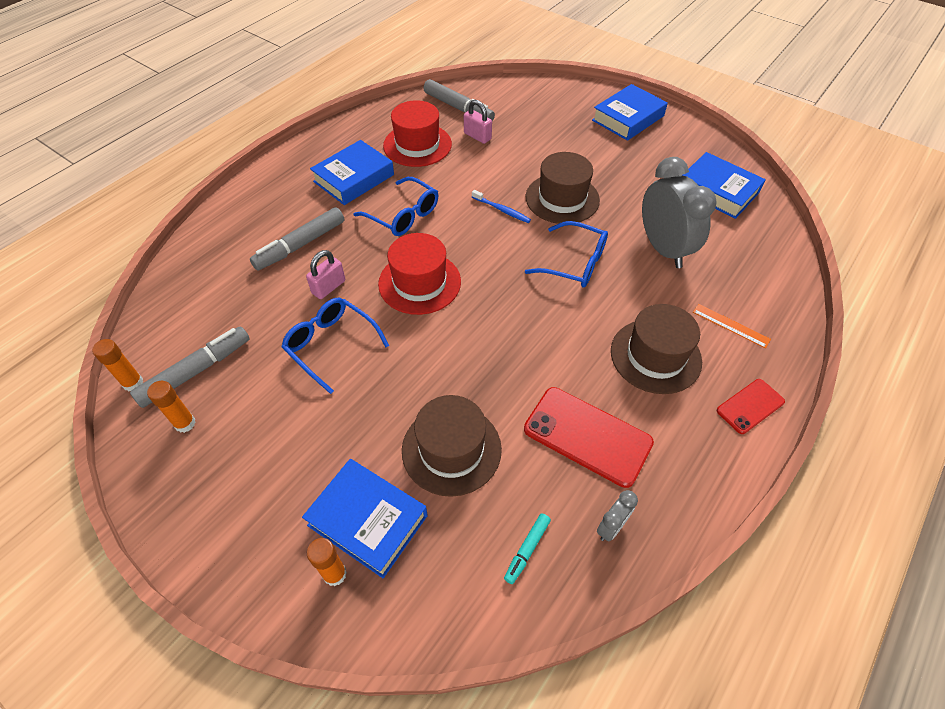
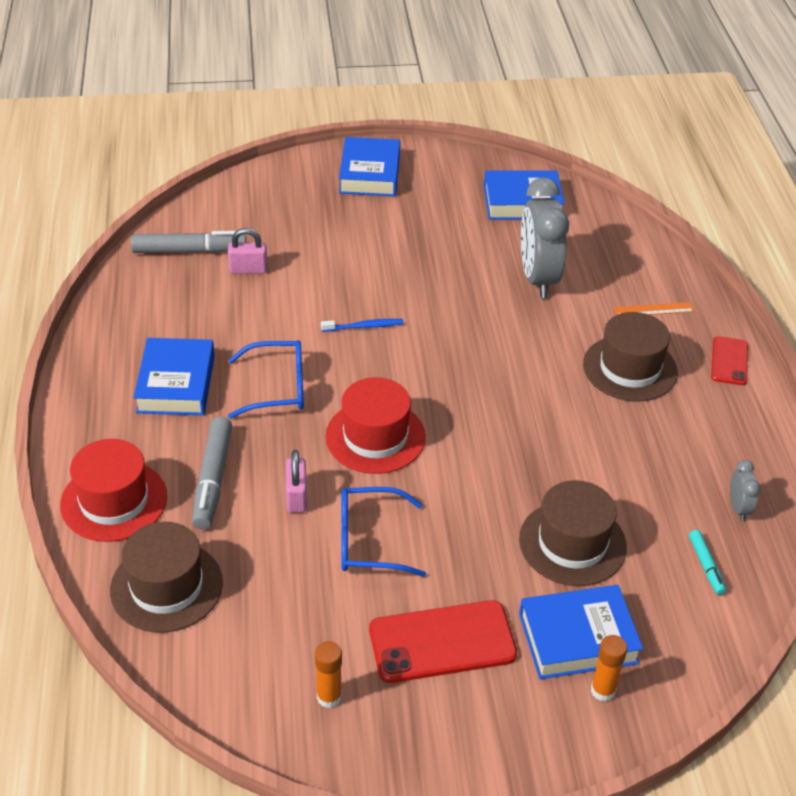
camera: 45 degrees left, 10 degrees down
orange glue stick [92,339,143,392] -> none
grey marker [130,326,250,408] -> none
red hat [383,100,452,167] -> red hat moved to [60,439,167,542]
red phone [524,387,654,488] -> red phone moved to [369,600,517,683]
blue glasses [525,221,608,287] -> none
brown hat [526,152,600,224] -> brown hat moved to [110,522,223,633]
grey clock [642,157,717,268] -> grey clock turned 120 degrees counterclockwise [521,177,569,298]

